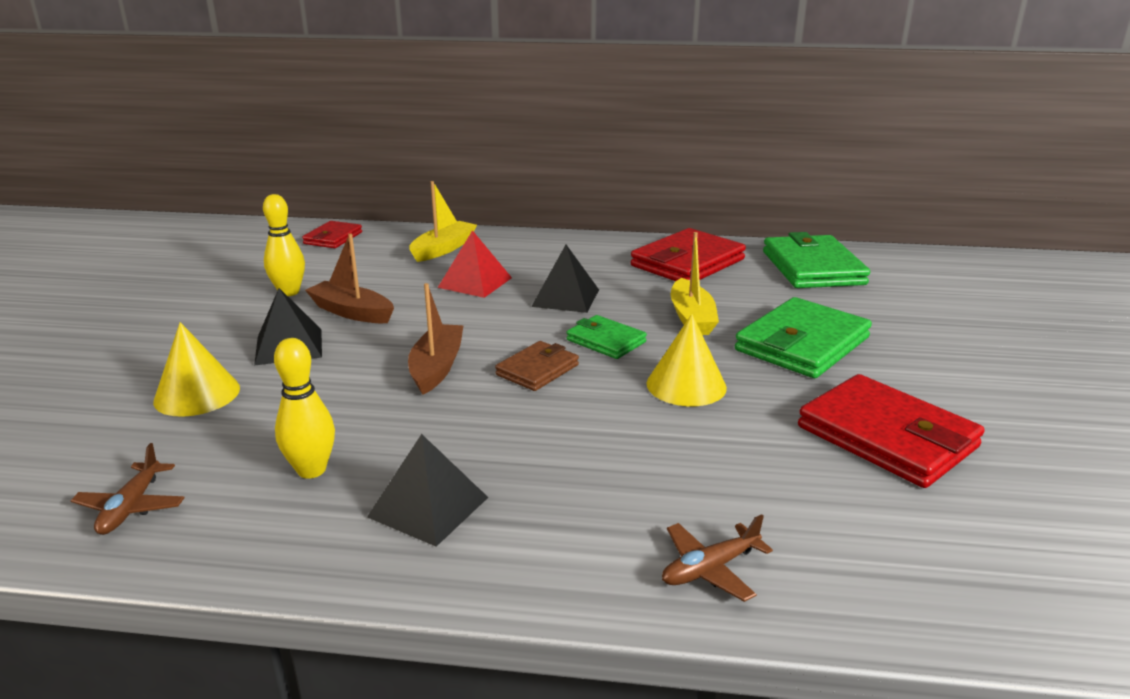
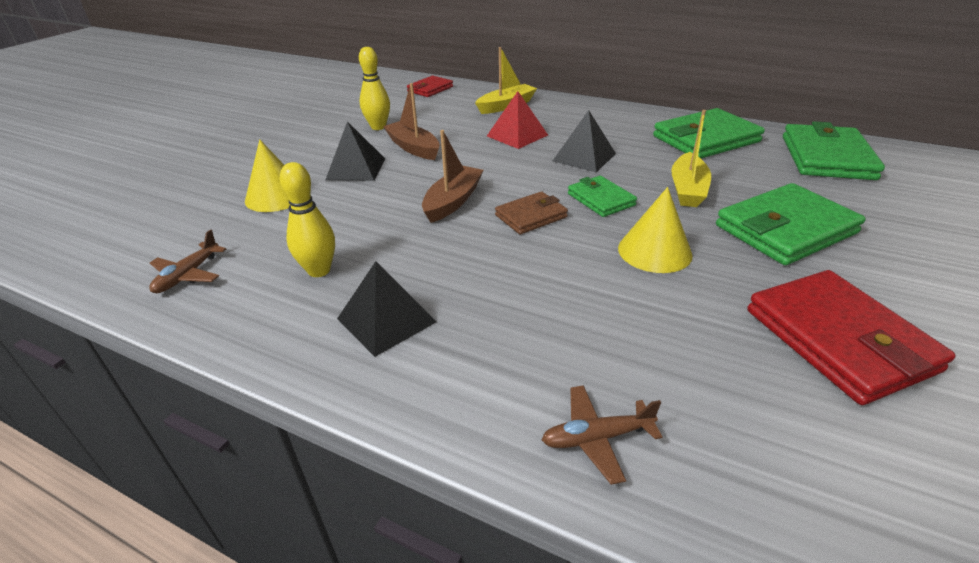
camera: 20 degrees right, 10 degrees up
red wallet [631,228,746,281] -> green wallet [653,108,765,158]

